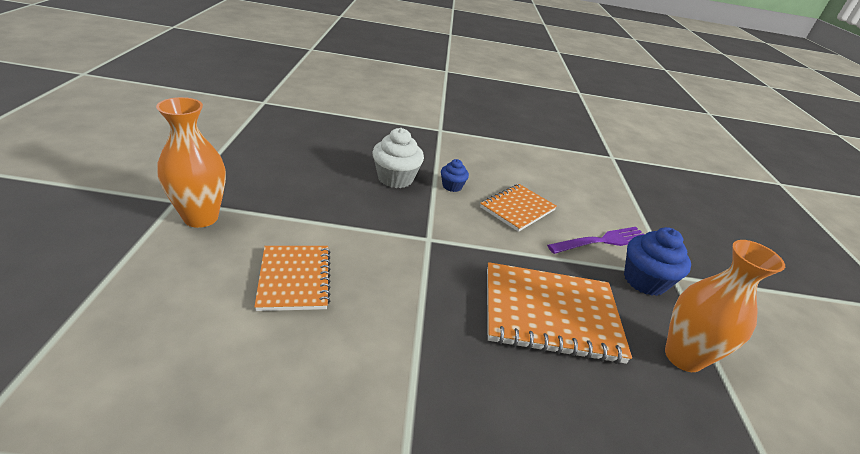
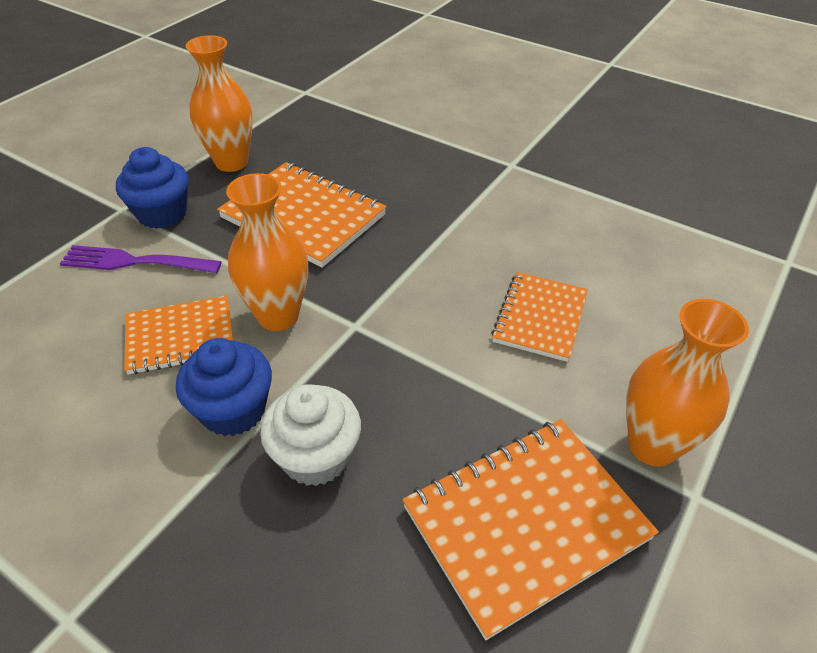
camera: 145 degrees left, 10 degrees up
blue cupcake [441,159,469,192] -> blue cupcake [176,338,272,436], size x1.77
none -> orange vase [226,173,308,331]
none -> orange notebook [402,419,659,640]

